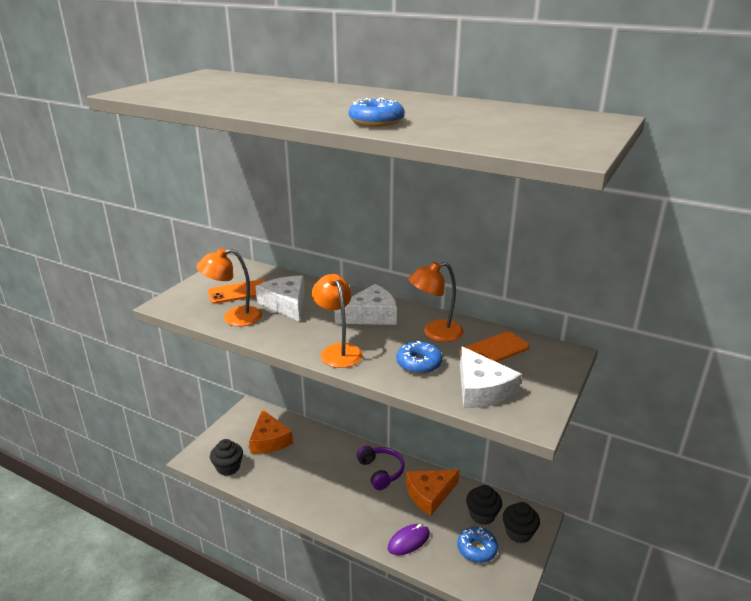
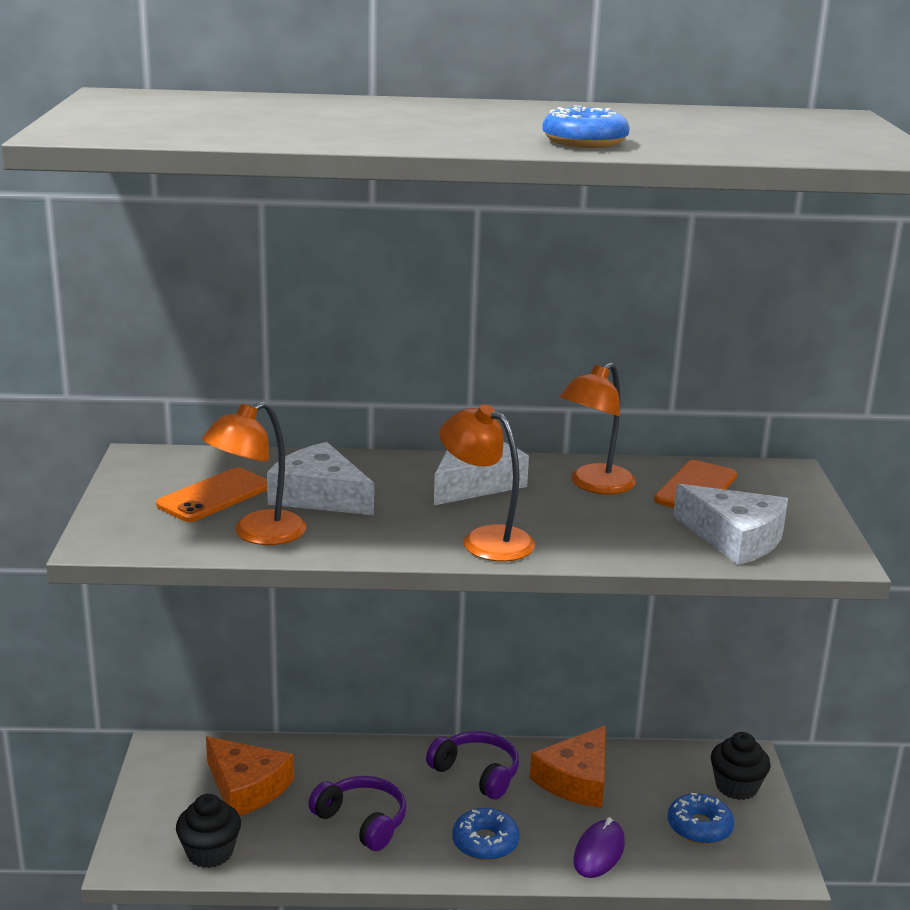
camera: 30 degrees left, 5 degrees down
blue donut [396,341,443,374] -> blue donut moved to [452,808,520,861]
black cupcake [466,485,502,525] -> none
none -> purple headphones [308,776,407,851]

